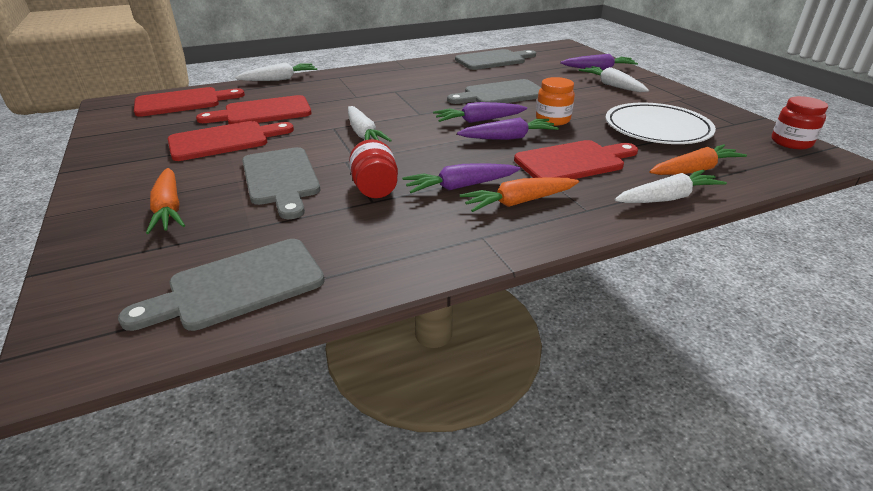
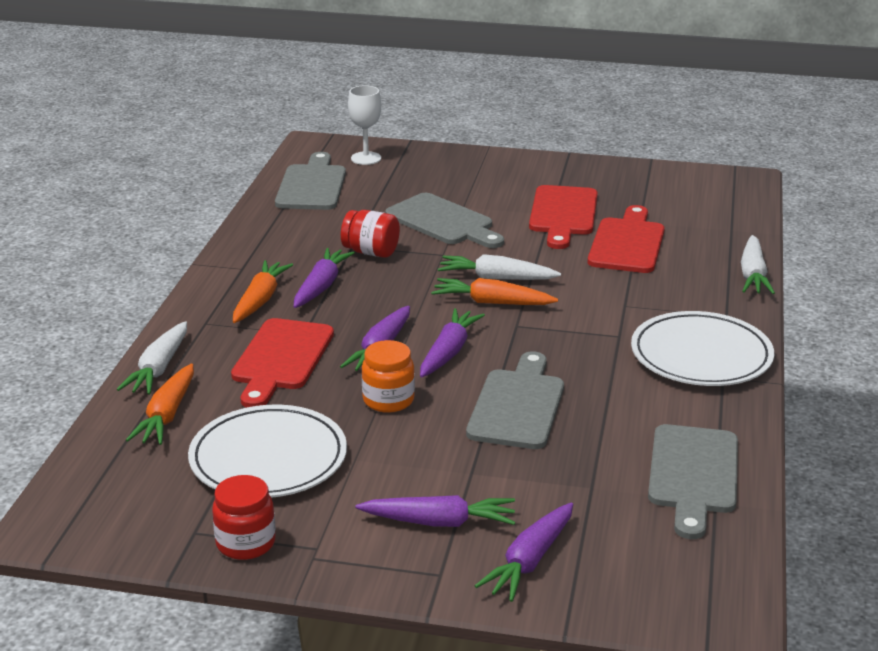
camera: 125 degrees right, 5 degrees down
red cutting board [134,87,245,117] -> none
orange carrot [146,168,185,234] -> orange carrot moved to [431,278,558,305]
grey cutting board [242,147,320,219] -> grey cutting board turned 150 degrees counterclockwise [385,193,504,248]
white carrot [579,66,649,92] -> purple carrot [356,495,515,527]
red jar [772,96,828,149] -> red jar moved to [212,475,276,560]
none -> white goblet [348,85,381,165]
none -> white plate [631,311,774,386]

